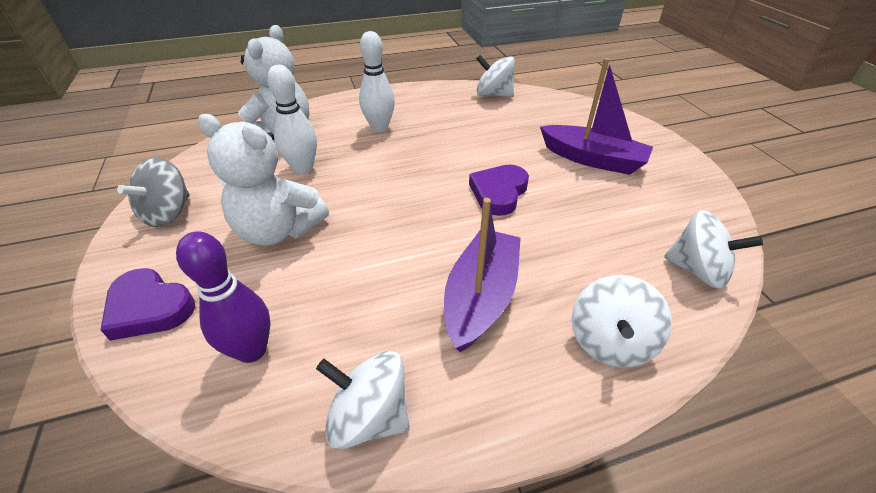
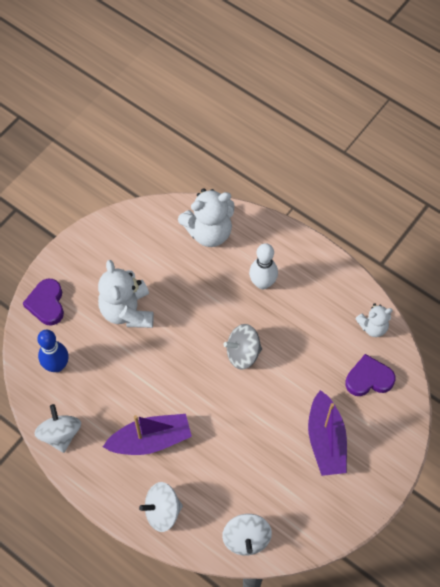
camera: 55 degrees right, 20 degrees up
grey spinning top [117,157,190,227] -> grey spinning top moved to [223,324,262,370]
purple bowling pin [176,232,271,363] -> blue bowling pin [37,330,69,372]
white bowling pin [267,65,317,174] -> none
purple heart [469,165,529,216] -> purple heart moved to [345,354,396,396]
white spinning top [476,55,515,97] -> white teddy bear [355,303,393,337]

